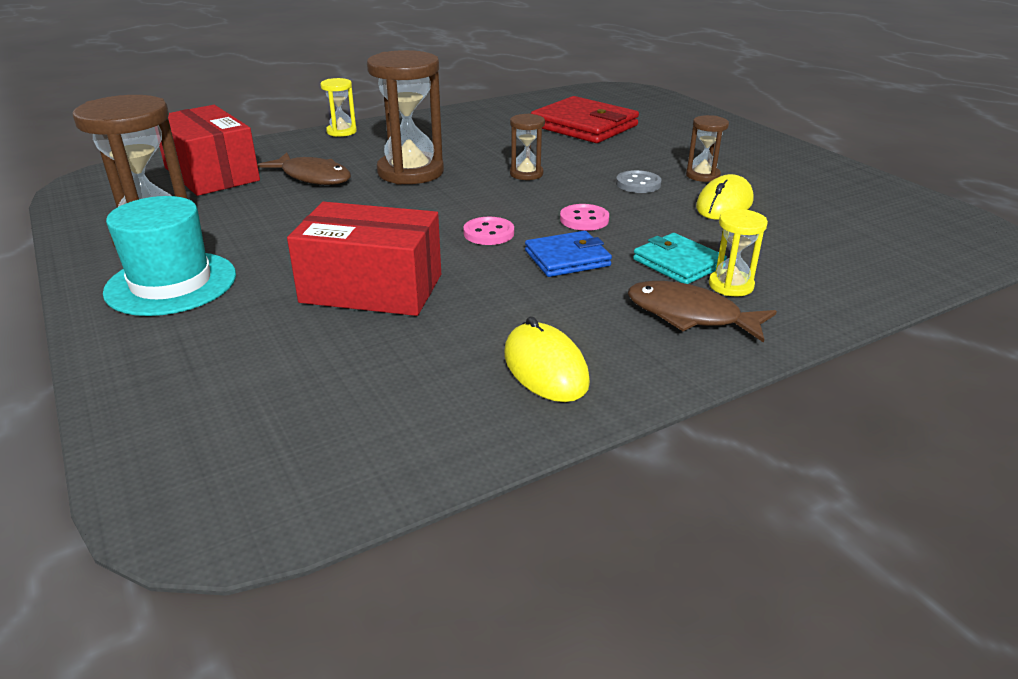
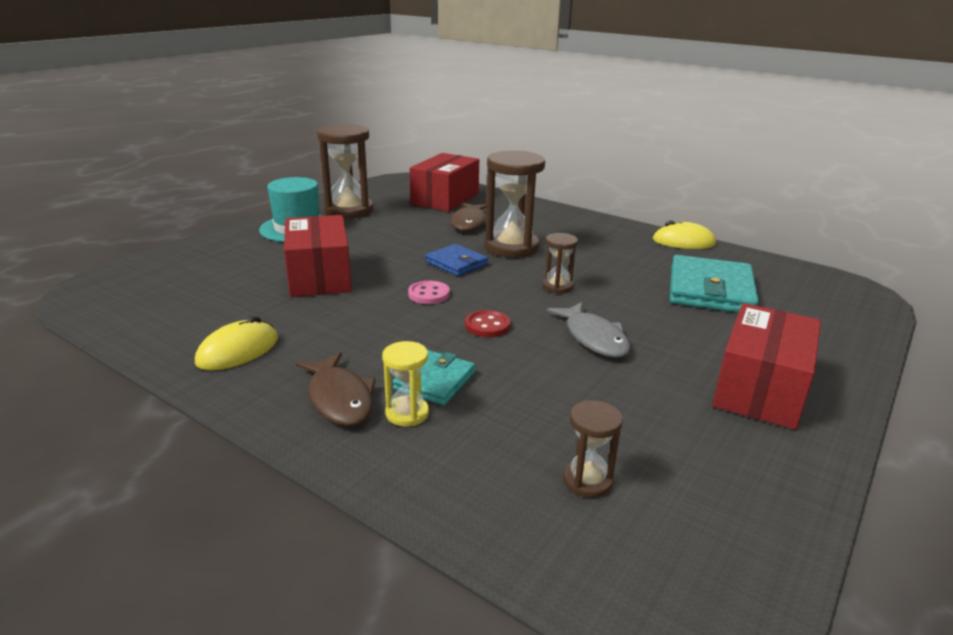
camera: 65 degrees right, 5 degrees down
yellow hourglass [320,78,357,137] -> none
blue wallet [525,231,612,277] -> blue wallet moved to [425,244,488,276]
red wallet [531,96,639,143] -> turquoise wallet [670,255,759,313]
pink button [560,204,609,231] -> red button [465,310,510,337]
grey button [616,170,661,193] -> grey fish [547,302,631,358]
brown fish [628,281,777,343] -> brown fish turned 150 degrees clockwise [295,352,376,426]
brown hourglass [686,115,729,182] -> brown hourglass moved to [563,400,623,498]
yellow mouse [696,174,754,220] -> yellow mouse moved to [652,220,716,249]
none -> red box [712,303,821,430]

